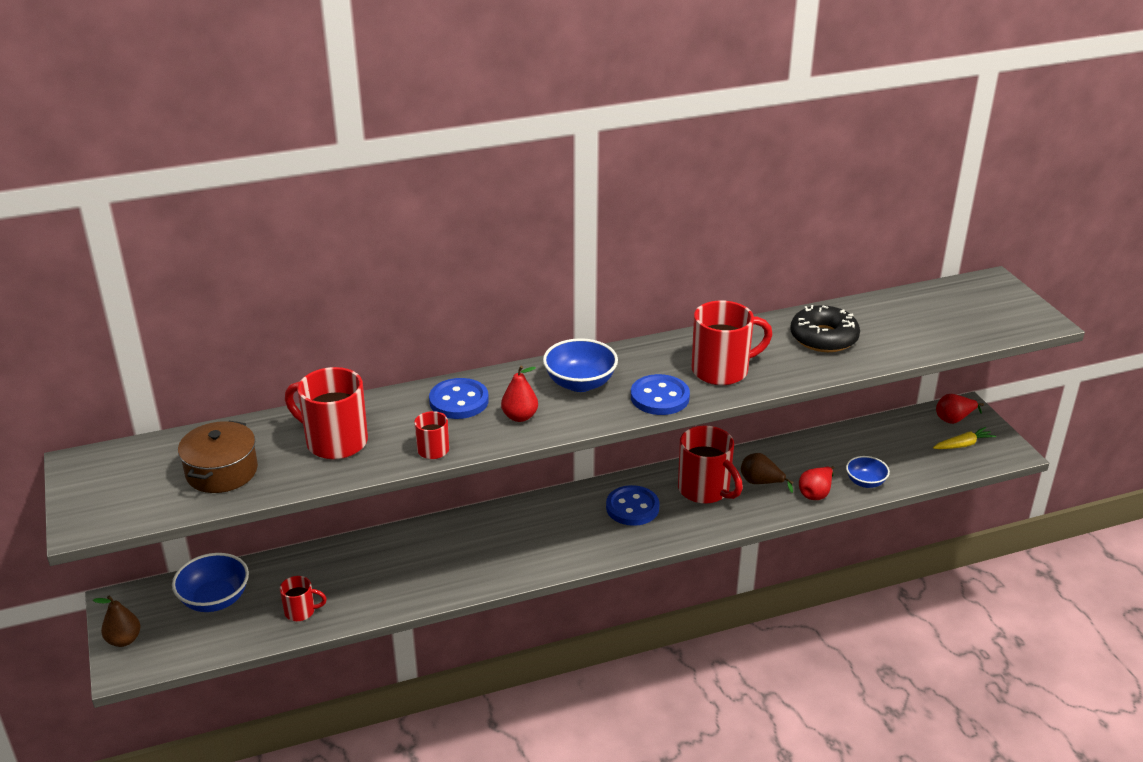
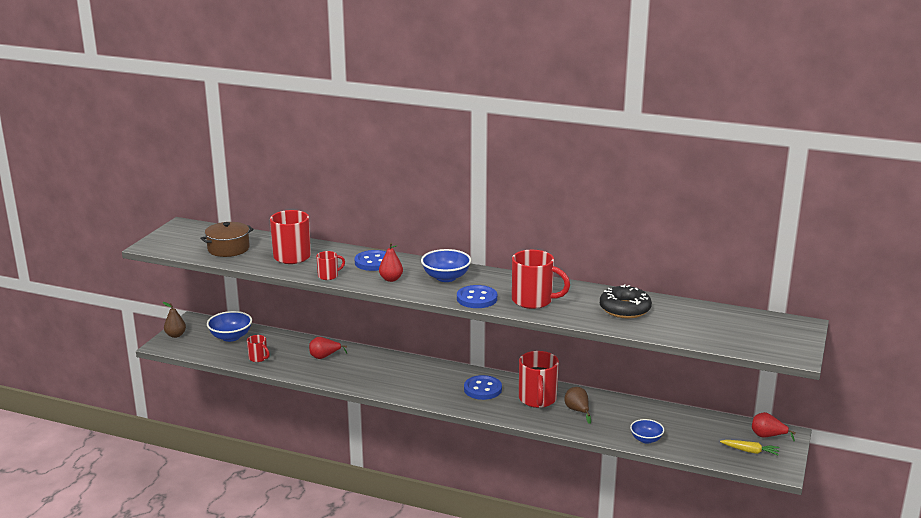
camera: 40 degrees right, 10 degrees down
red pear [799,466,834,500] -> red pear moved to [309,337,347,359]

